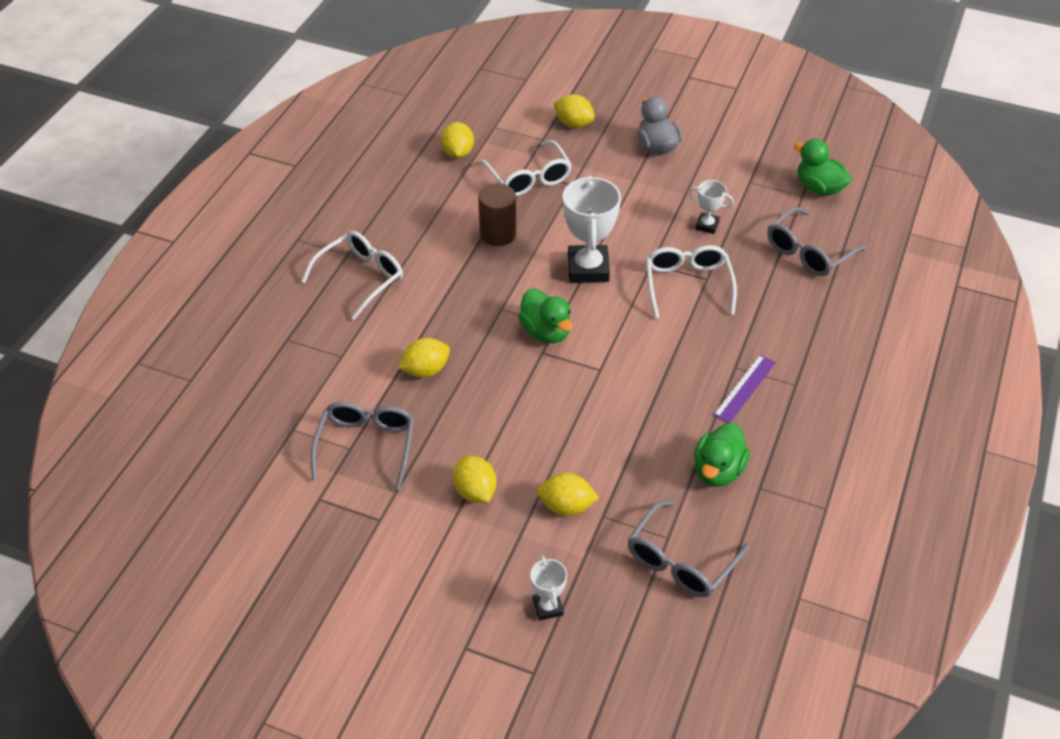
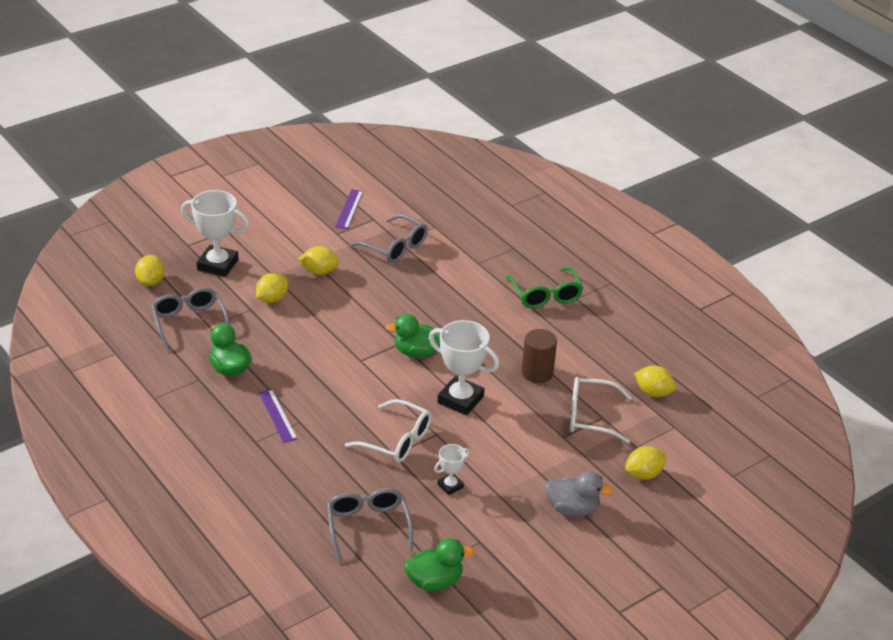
camera: 120 degrees right, 10 degrees down
white glasses [301,231,403,320] -> green glasses [506,267,583,308]
yellow lemon [398,338,450,378] -> yellow lemon moved to [135,255,165,286]
white trophy [530,555,567,621] -> white trophy [181,190,249,277], size x1.94
none -> purple ruler [335,189,363,229]

